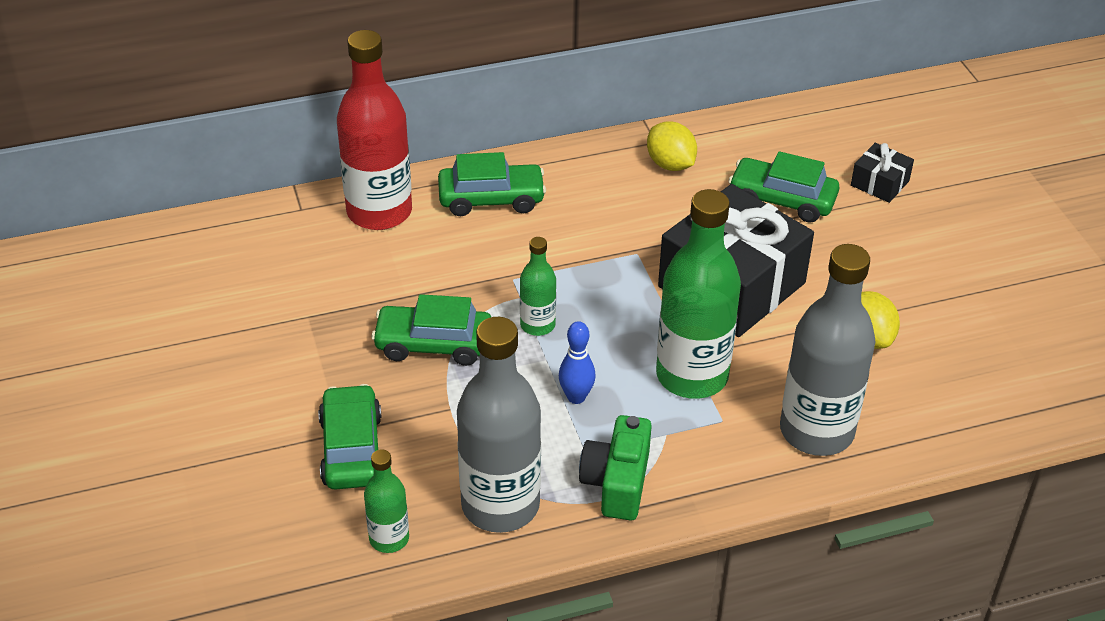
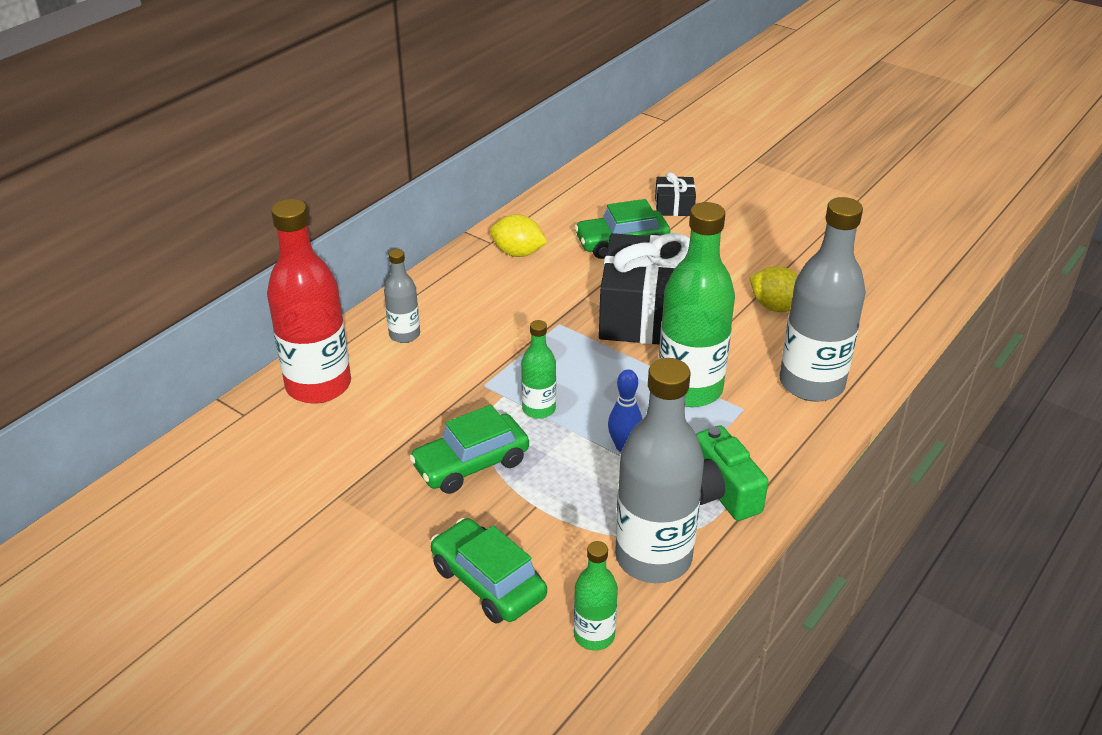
camera: 35 degrees left, 5 degrees down
green car [438,152,546,216] -> grey bottle [384,249,420,343]

